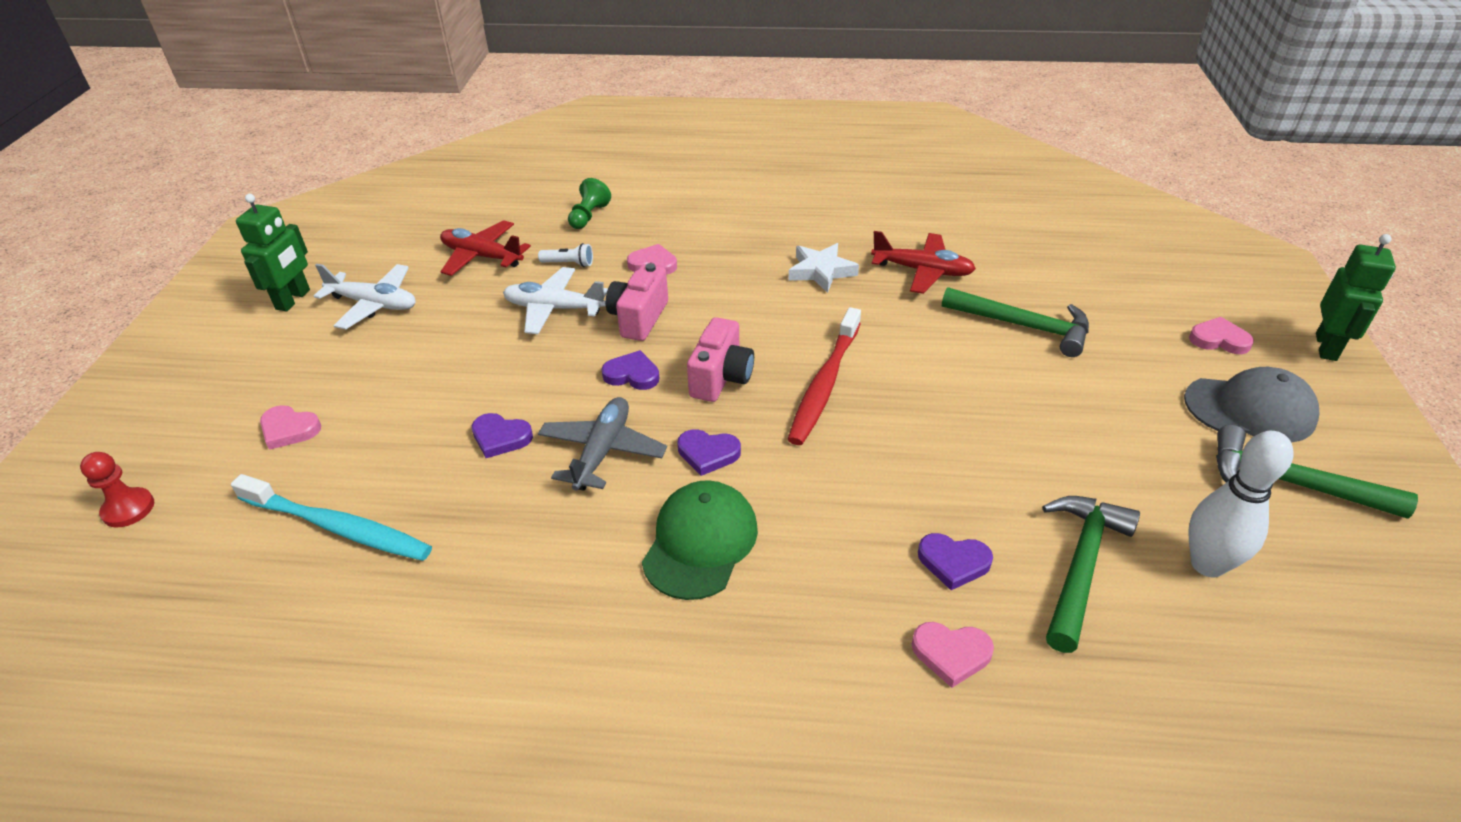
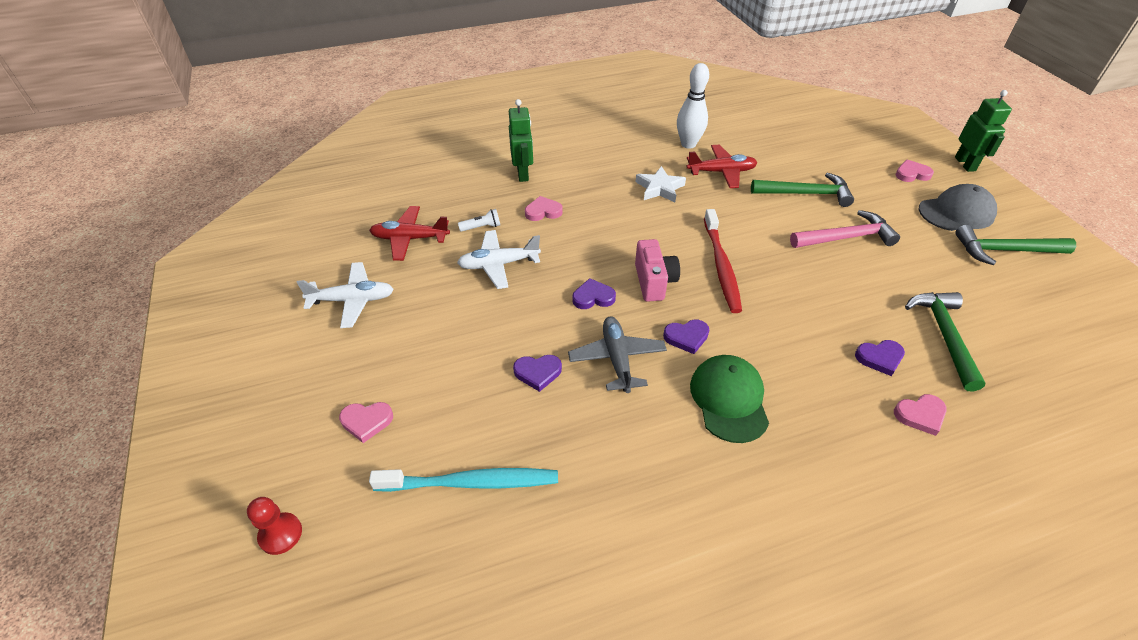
camera: 25 degrees left, 5 degrees up
green robot [236,194,310,311] -> green robot moved to [509,99,533,182]
green pawn [568,178,611,229] -> none
pink camera [606,263,668,341] -> none
white bowling pin [1189,431,1294,577] -> white bowling pin moved to [677,63,709,149]
none -> pink hammer [790,210,900,248]

